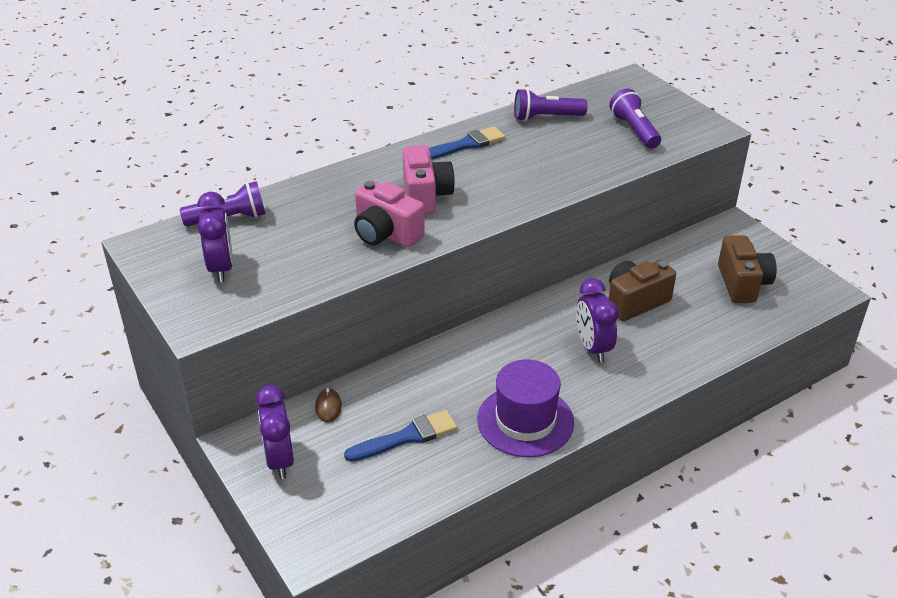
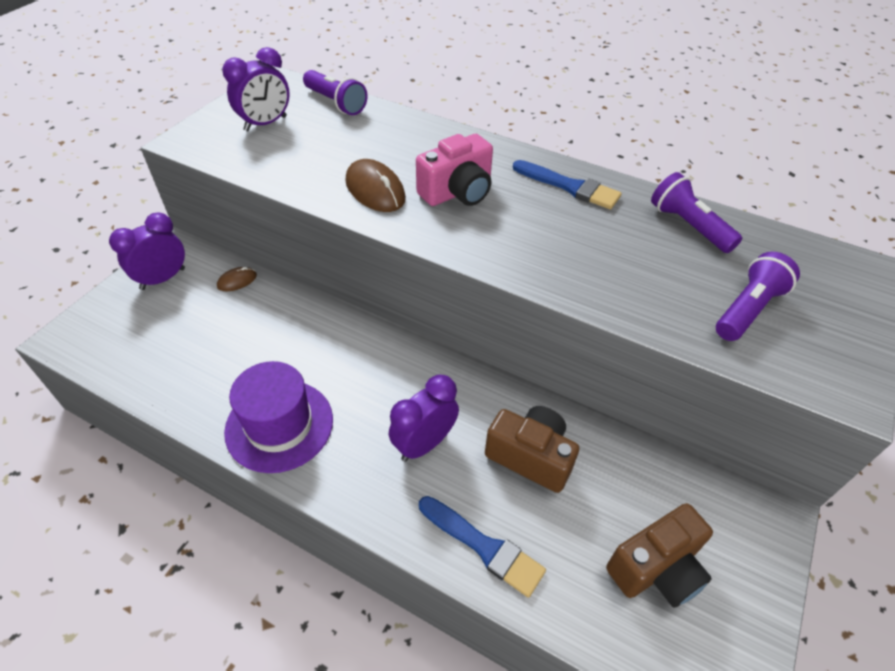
camera: 60 degrees right, 10 degrees up
blue brush [344,410,457,462] -> blue brush moved to [419,496,546,598]
pink camera [354,180,425,247] -> brown mouse [346,159,406,212]

